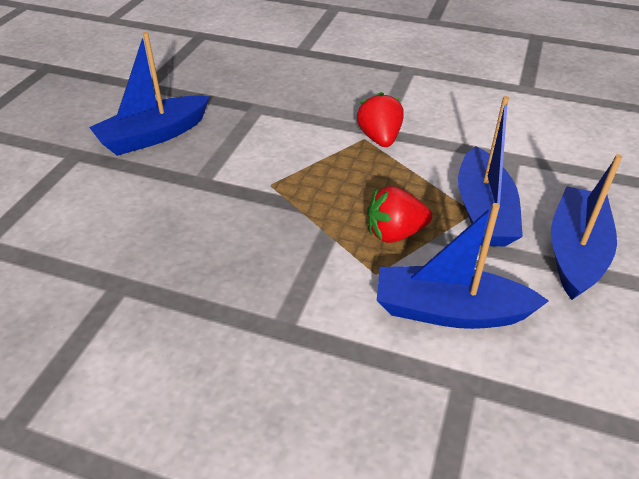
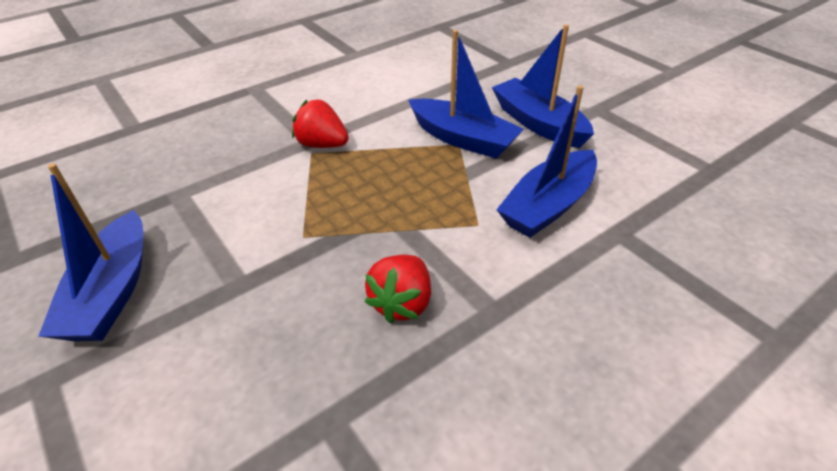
camera: 55 degrees left, 0 degrees up
red strawberry [367,186,432,243] -> red strawberry moved to [365,255,431,323]

